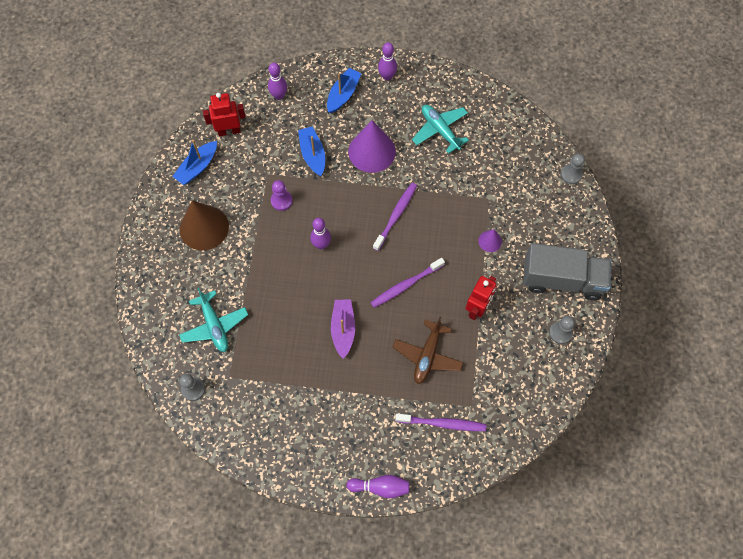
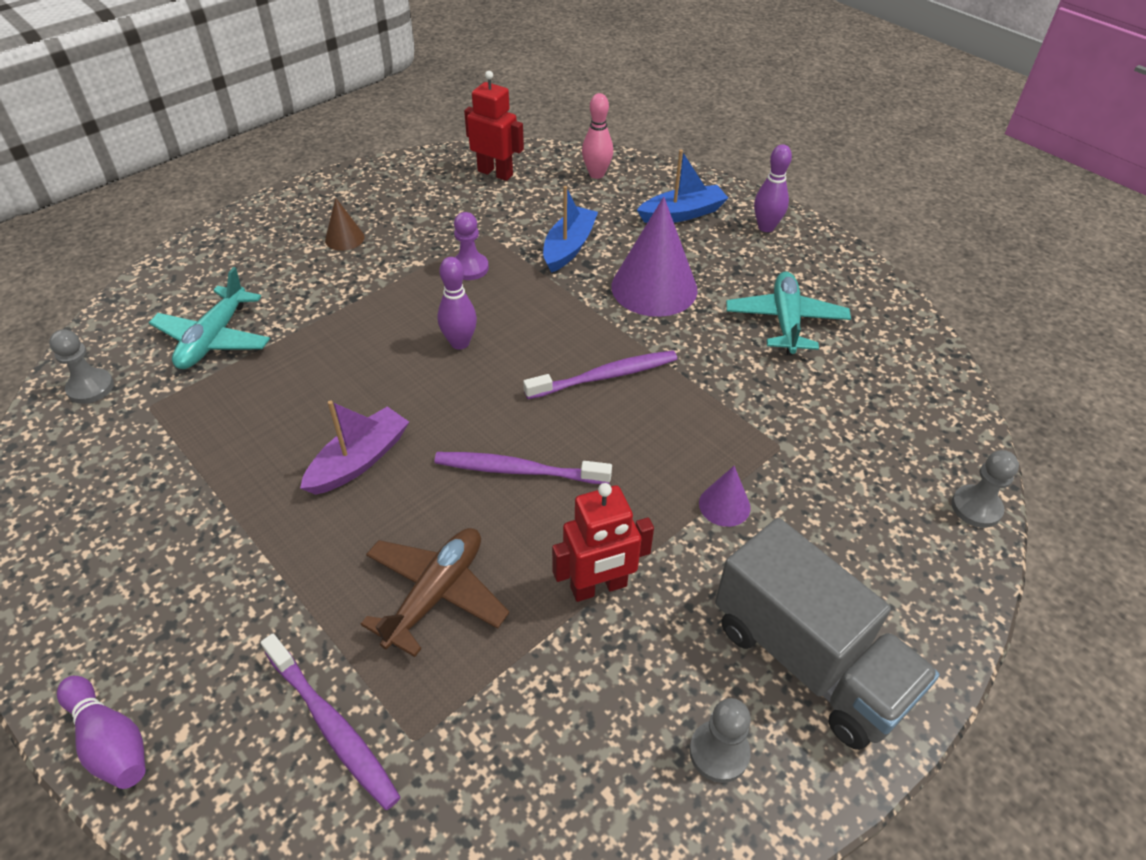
camera: 40 degrees right, 20 degrees down
blue boat [172,140,217,185] -> none
brown cone [180,200,229,250] -> brown cone [325,198,365,251], size x0.48
purple bowling pin [268,63,287,100] -> pink bowling pin [582,93,613,179]
brown plane [393,317,463,384] -> brown plane turned 150 degrees clockwise [361,528,509,657]

